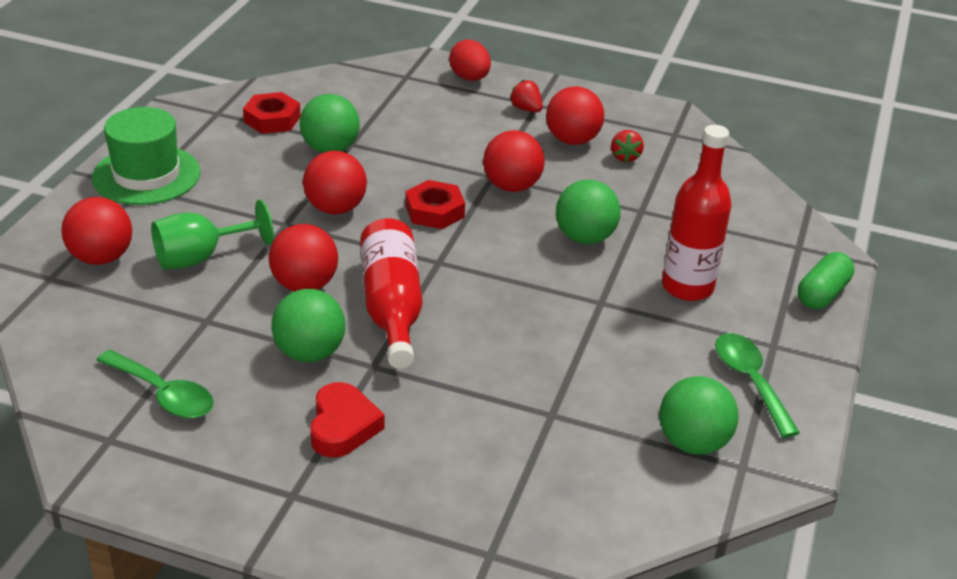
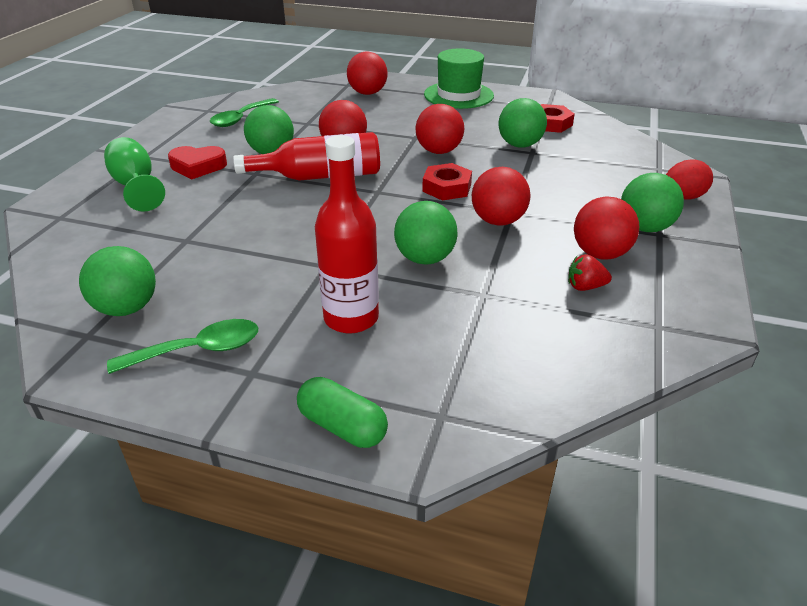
camera: 90 degrees right, 0 degrees up
green goblet [151,199,274,270] -> green goblet moved to [104,137,165,212]
red strawberry [510,80,543,112] -> green ball [621,173,684,232]

